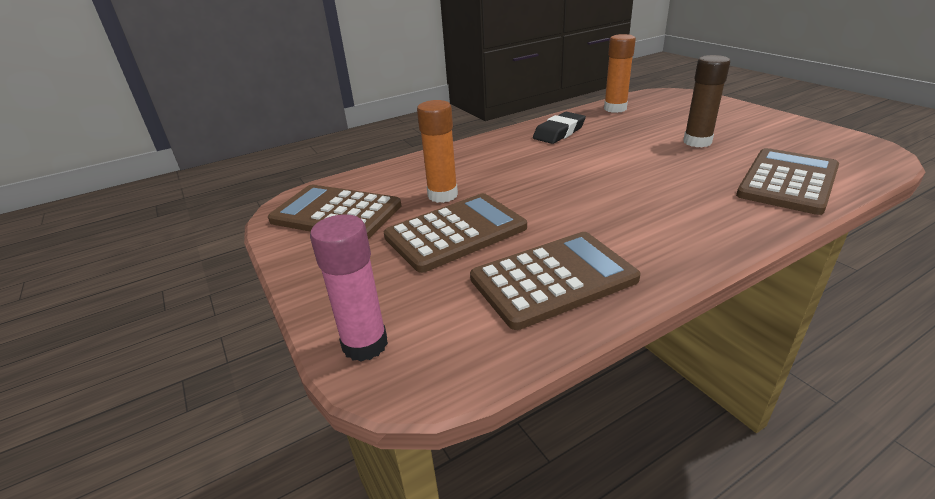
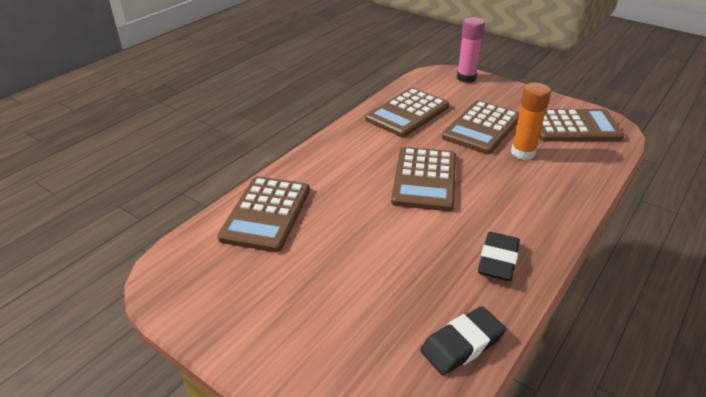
camera: 155 degrees right, 5 degrees up
orange glue stick [604,34,636,113] -> black eraser [420,306,506,375]
brown glue stick [683,55,730,147] -> none
none -> brown calculator [391,147,456,211]

